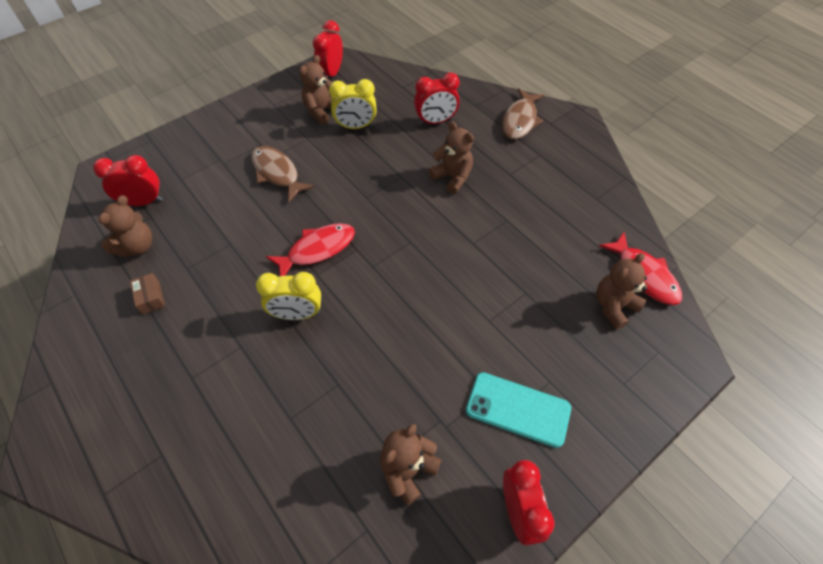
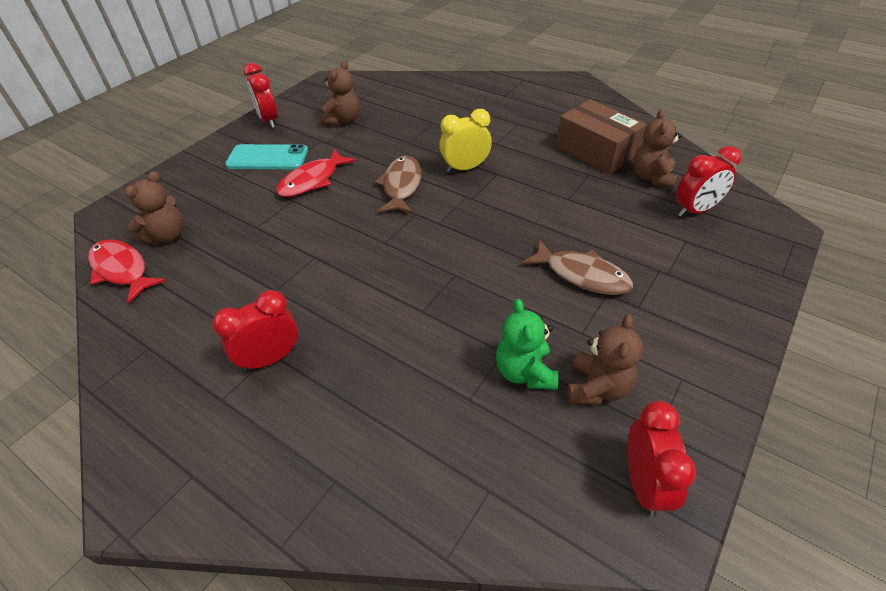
camera: 165 degrees right, 10 degrees down
brown box [130,273,165,315] -> brown box [556,99,647,174], size x2.32
red fish [266,223,355,276] -> red fish moved to [276,149,356,197]
yellow clock [329,79,377,129] -> green teddy bear [496,298,559,390]
red clock [414,73,460,125] -> red clock moved to [212,290,298,372]
brown teddy bear [428,121,474,194] -> none
brown fish [502,88,544,139] -> brown fish moved to [375,156,422,213]

